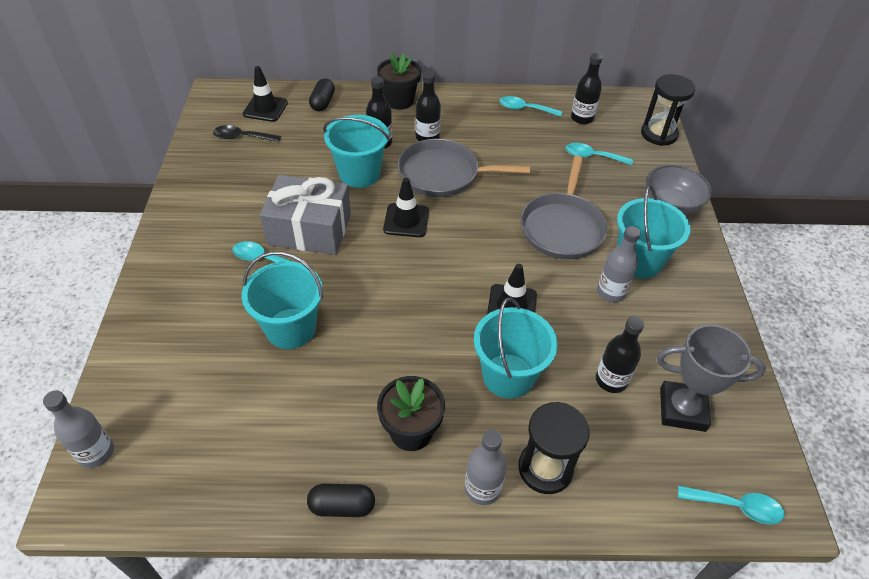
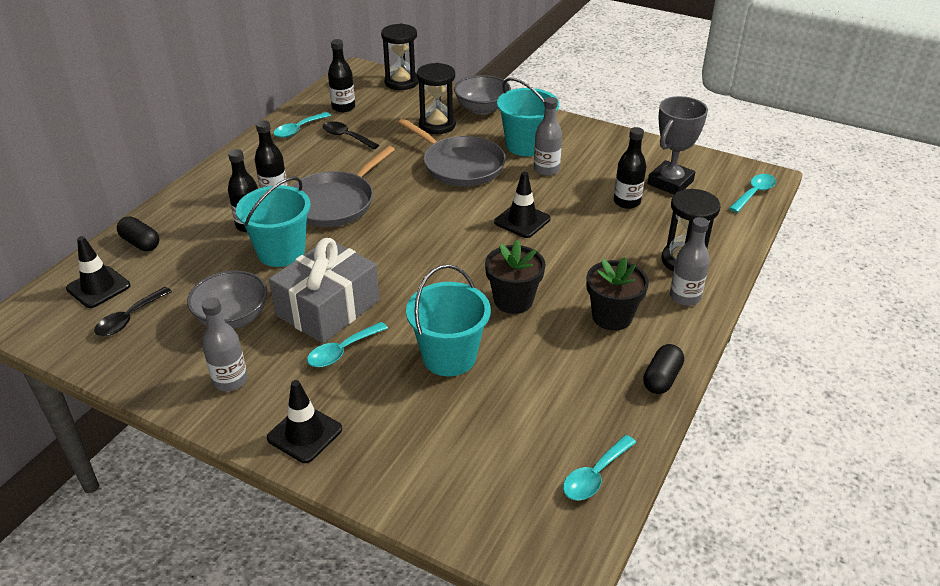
camera: 60 degrees left, 10 degrees down
grey bottle [43,390,114,468] -> grey bottle moved to [202,298,248,391]
black flower pot [377,53,421,110] -> black flower pot moved to [485,240,545,314]
black traffic cone [383,178,429,237] -> black traffic cone moved to [267,380,342,463]
turquoise bucket [474,297,557,399] -> none
turquoise spoon [565,143,633,165] -> turquoise spoon moved to [563,435,636,500]
none -> grey bowl [187,270,267,329]
none -> black spoon [323,121,379,150]
none -> black hourglass [417,63,456,134]

